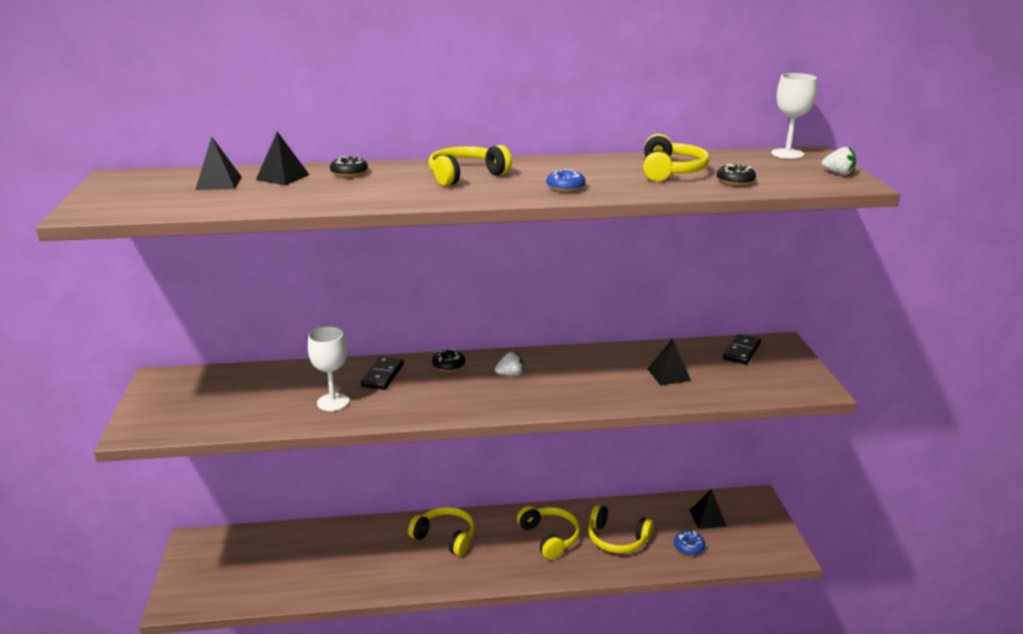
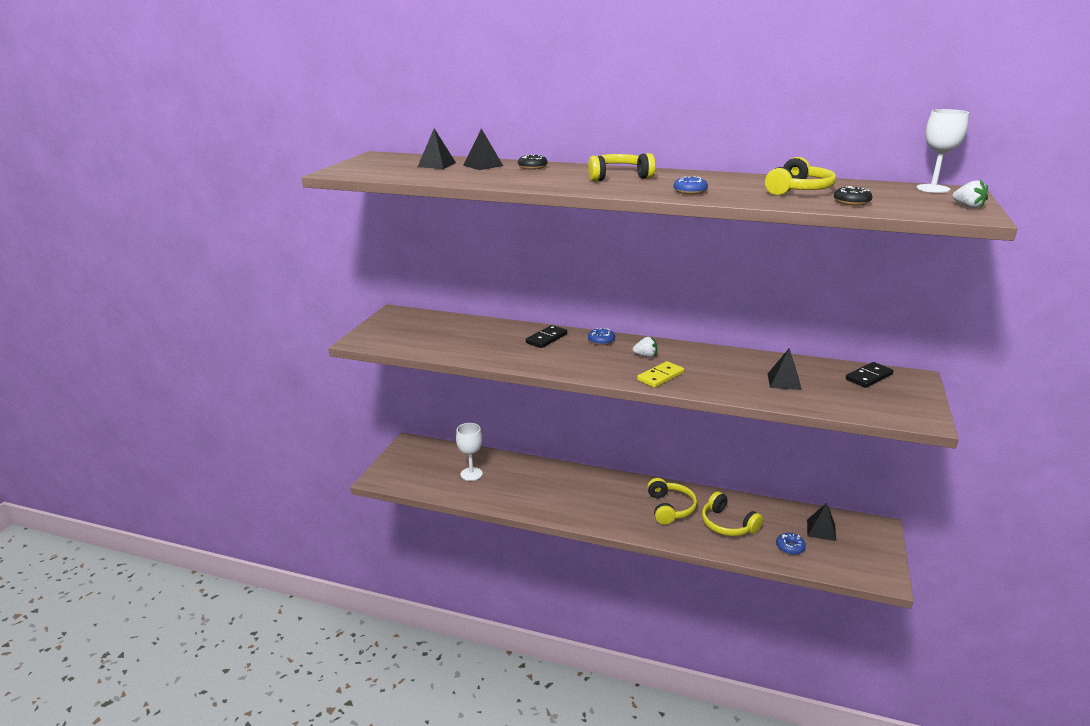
camera: 25 degrees right, 0 degrees up
white goblet [308,326,349,411] -> white goblet moved to [456,423,483,481]
yellow headphones [408,507,475,556] -> none
black donut [432,349,465,372] -> blue donut [588,328,615,345]
none -> yellow domino [637,361,684,388]

